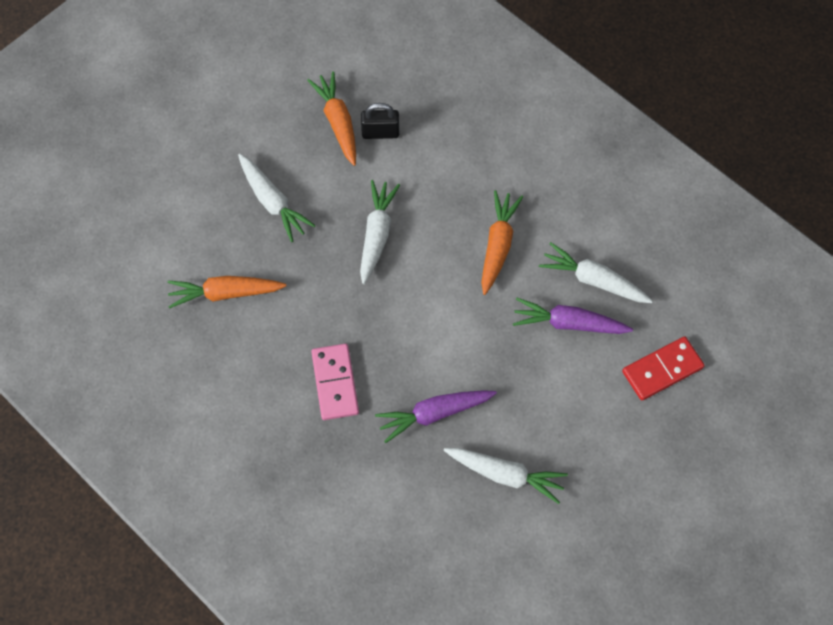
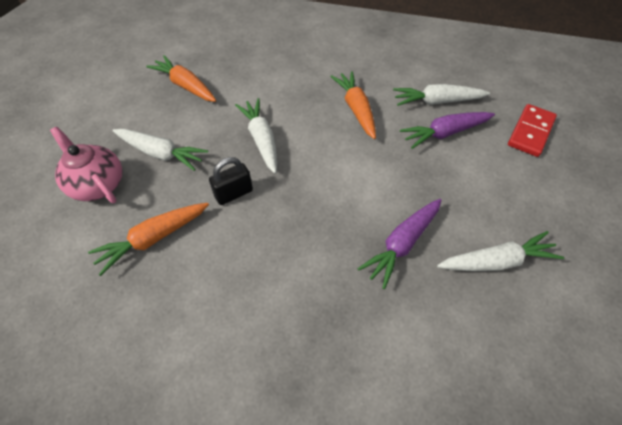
camera: 30 degrees left, 10 degrees down
pink domino [311,344,359,420] -> none
black padlock [361,103,399,139] -> black padlock moved to [209,157,253,205]
none -> pink teapot [50,127,122,203]

